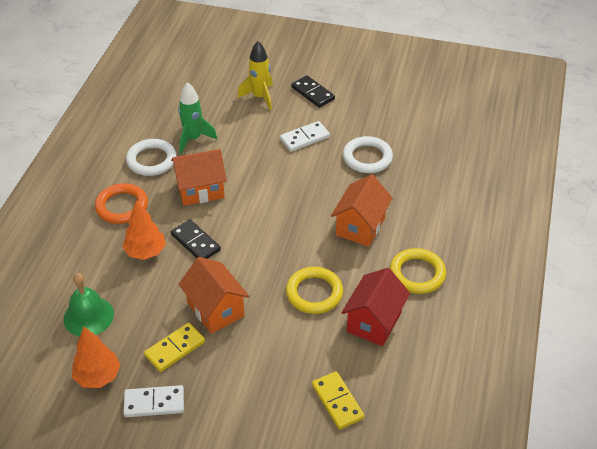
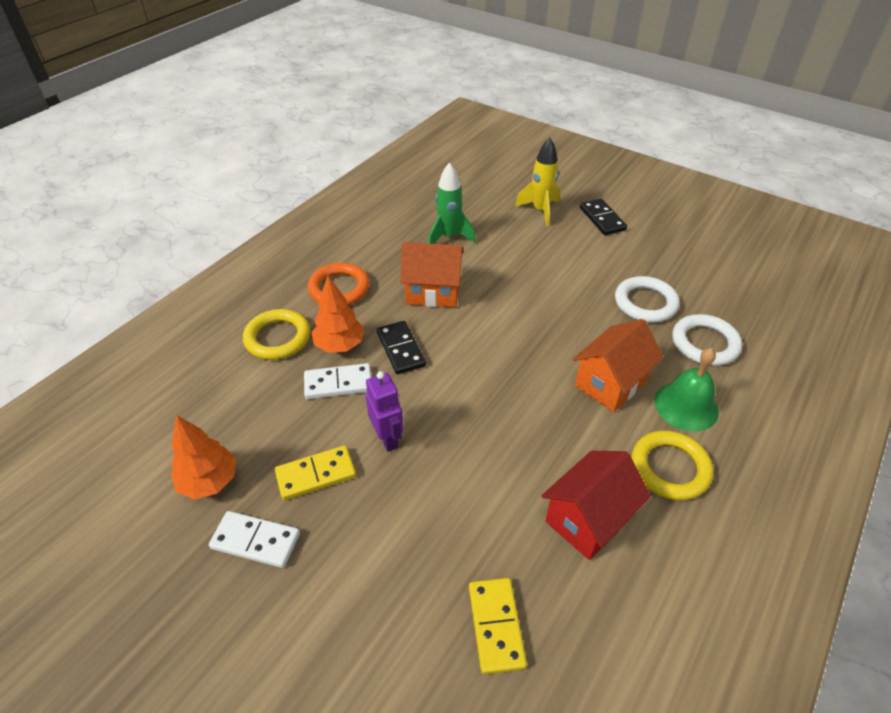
camera: 20 degrees right, 0 degrees up
green bell [64,273,114,336] -> green bell moved to [654,348,719,431]
white ring [126,139,177,176] -> white ring moved to [672,314,742,366]
orange house [178,257,249,334] -> purple robot [366,371,404,452]
white domino [280,121,330,152] -> white domino moved to [304,363,371,399]
yellow ring [286,267,343,314] -> yellow ring moved to [243,309,311,360]

